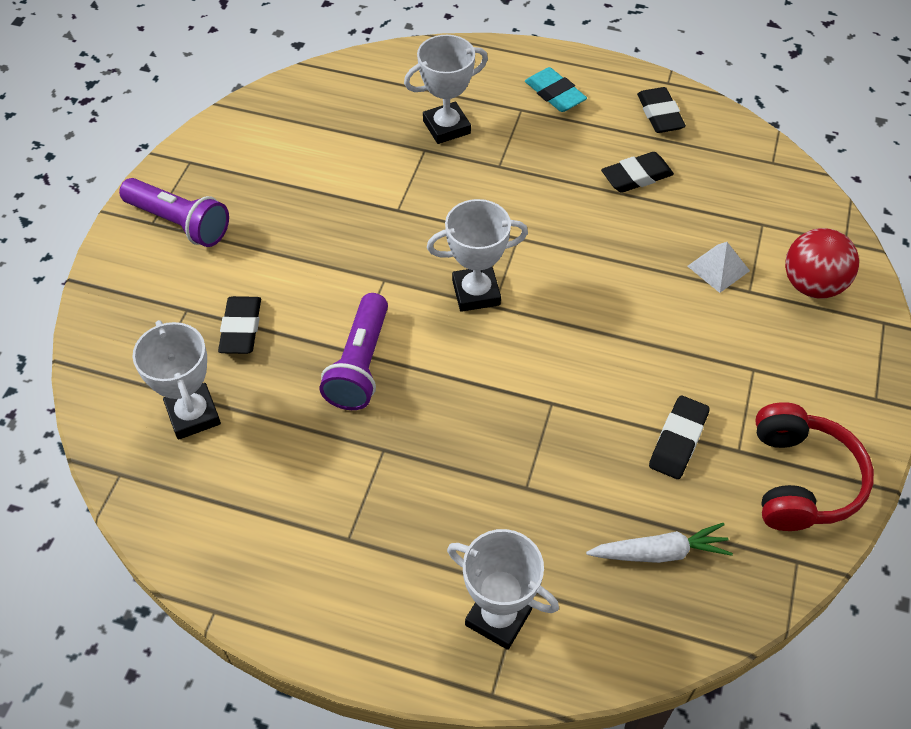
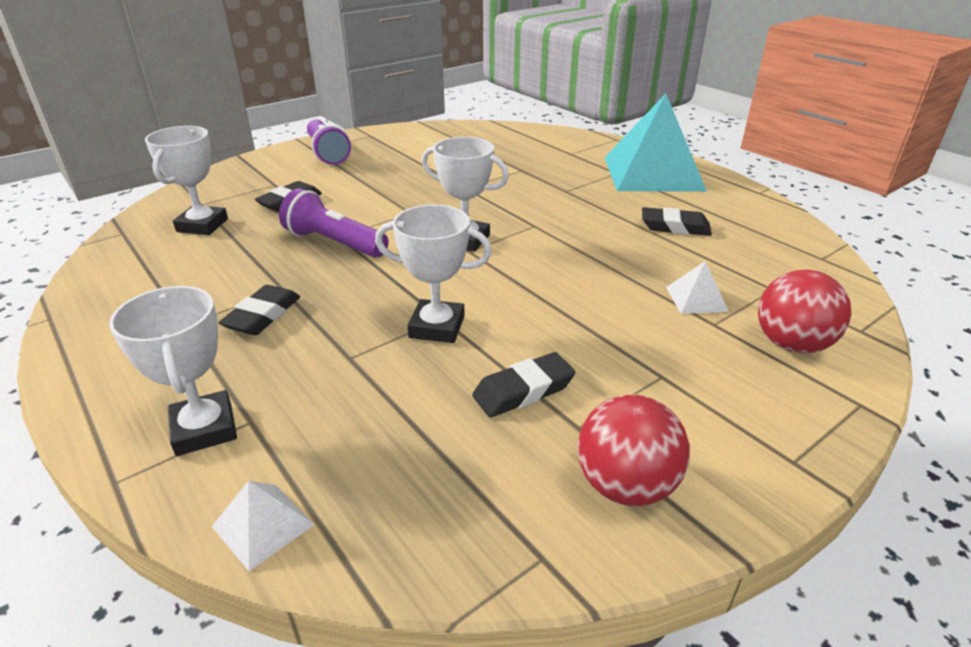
camera: 35 degrees right, 20 degrees down
purple flashlight [319,293,388,410] -> purple flashlight turned 75 degrees clockwise [279,188,389,258]
white trophy [404,35,488,144] -> white trophy moved to [375,204,492,343]
turquoise eraser [525,67,587,112] -> turquoise pyramid [604,94,707,192]
white carrot [586,523,733,563] -> none
black eraser [637,87,686,133] -> black eraser moved to [219,285,300,335]
red headphones [756,402,874,531] -> red ball [578,395,690,506]
none -> white pyramid [211,481,315,571]

